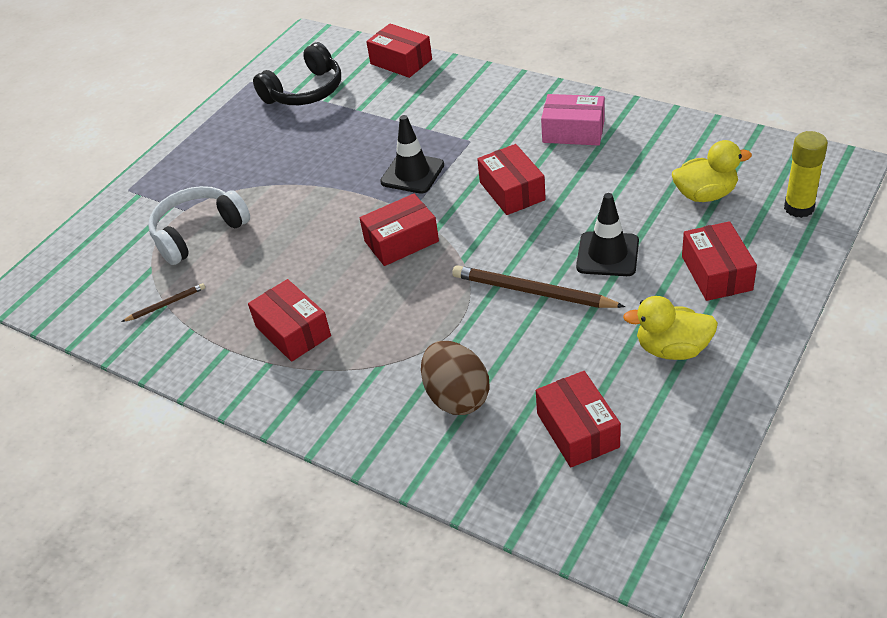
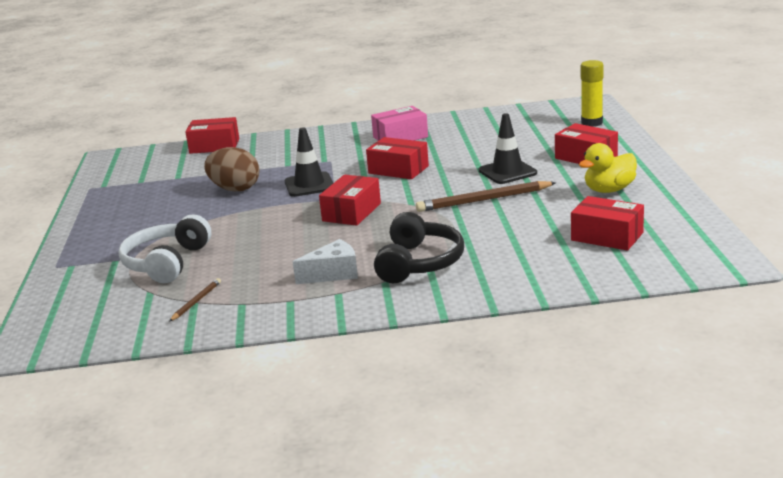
camera: 40 degrees left, 20 degrees down
red box [248,279,331,362] -> white cheese [293,239,358,284]
black headphones [253,42,341,105] -> black headphones moved to [374,212,464,283]
brown egg [421,341,490,415] -> brown egg moved to [204,147,259,191]
yellow duck [672,140,752,202] -> none

